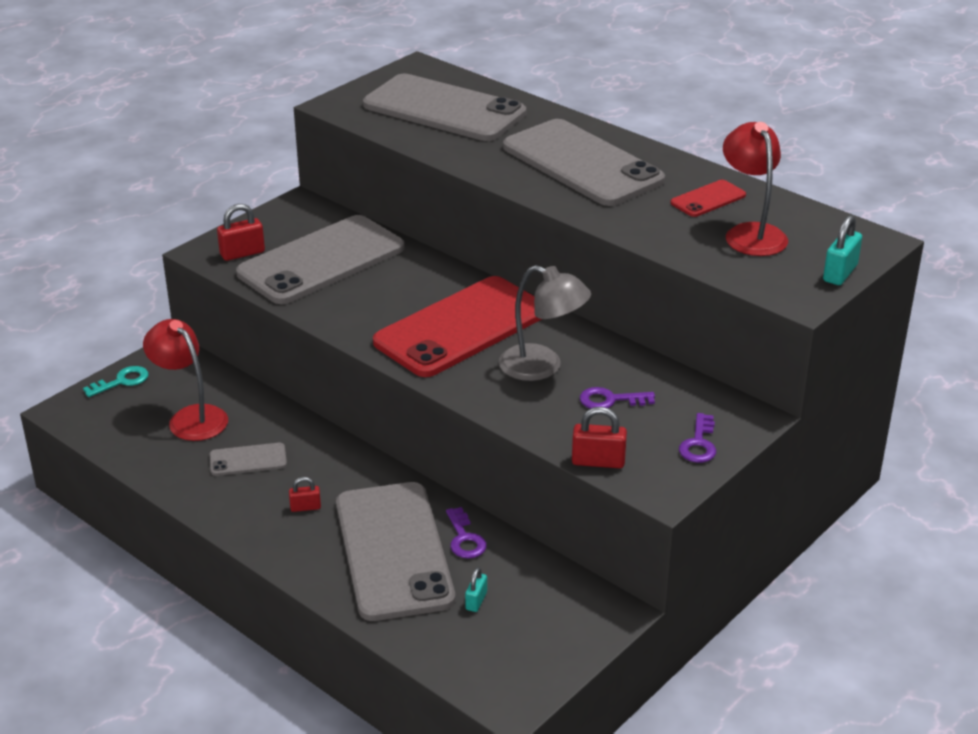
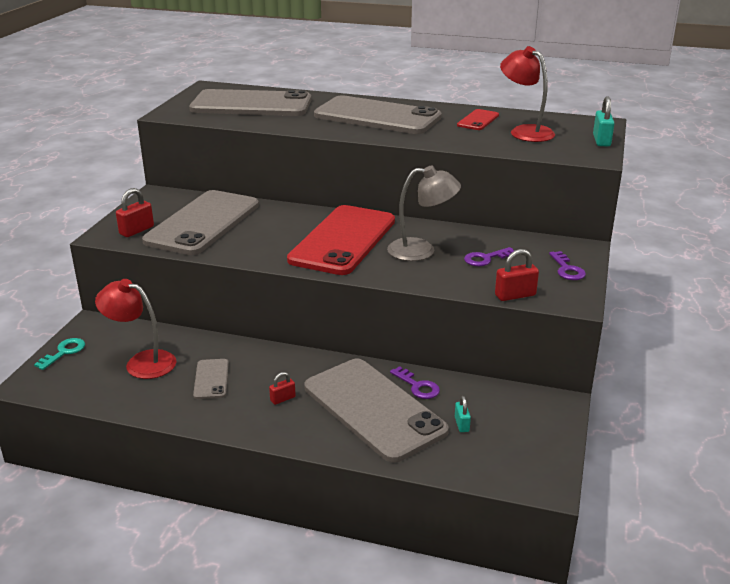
camera: 25 degrees left, 5 degrees down
grey phone [210,443,287,476] -> grey phone turned 60 degrees counterclockwise [193,359,229,399]

